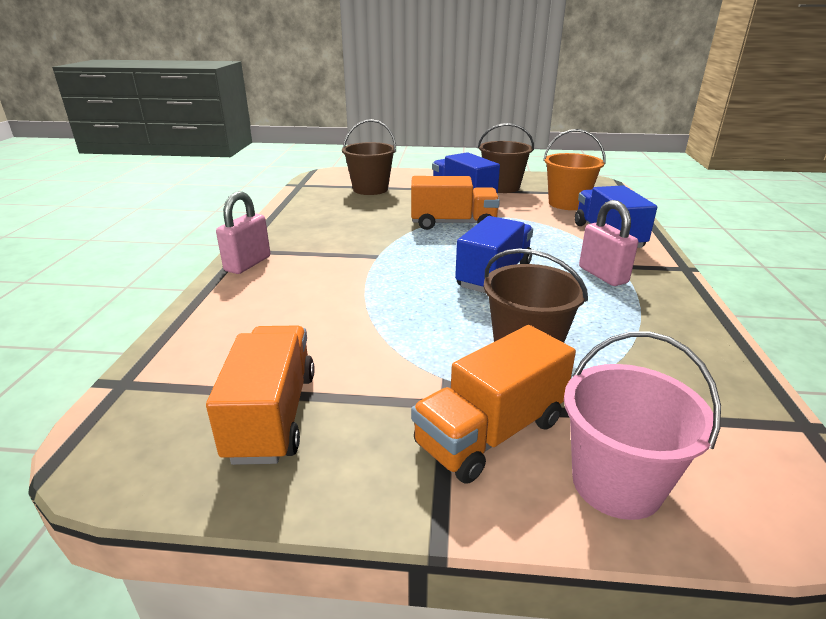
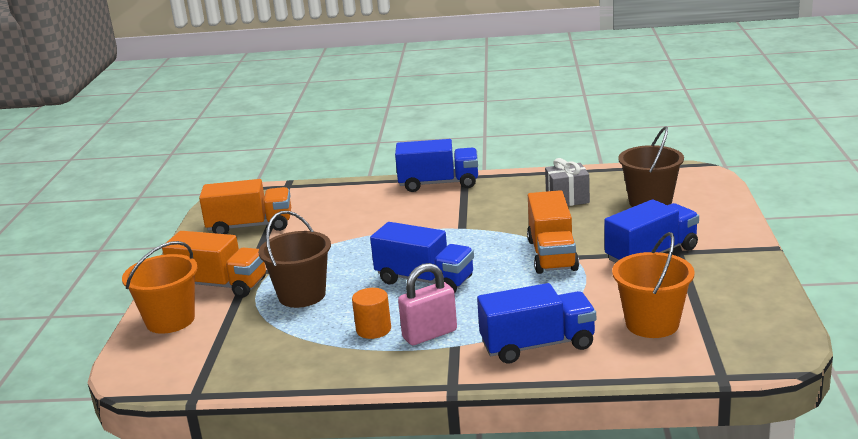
camera: 90 degrees right, 5 degrees down
pink padlock [216,191,270,274] -> blue truck [395,139,478,192]
orange truck [411,325,576,484] -> orange truck turned 150 degrees clockwise [162,231,266,298]
brown bucket [478,123,534,193] -> none
pink bucket [564,331,721,520] -> orange bucket [122,241,198,334]
none -> orange cylinder [352,288,391,339]
none -> grey gift [545,158,590,206]

